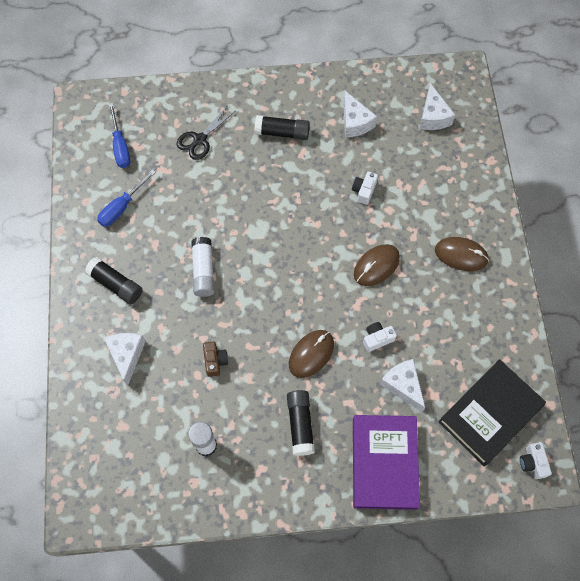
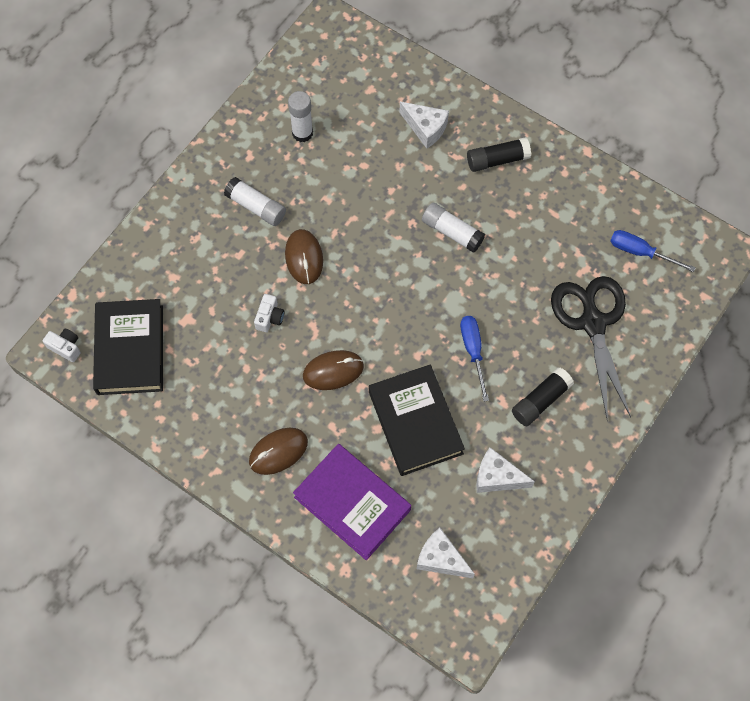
camera: 130 degrees right, 0 degrees up
blue screwdriver [97,169,156,227] -> blue screwdriver moved to [460,316,489,402]
black scissors [177,105,235,160] -> black scissors [551,276,631,421], size x1.81
brown camera [203,341,228,377] -> none
black glue stick [287,390,315,456] -> white glue stick [224,177,286,226]
white camera [352,171,378,205] -> black book [369,364,465,476]
purple book [353,415,420,510] -> purple book moved to [293,444,411,560]
brown mouse [354,244,400,286] -> brown mouse turned 75 degrees clockwise [303,350,364,390]
white cheese [380,359,425,412] -> none

